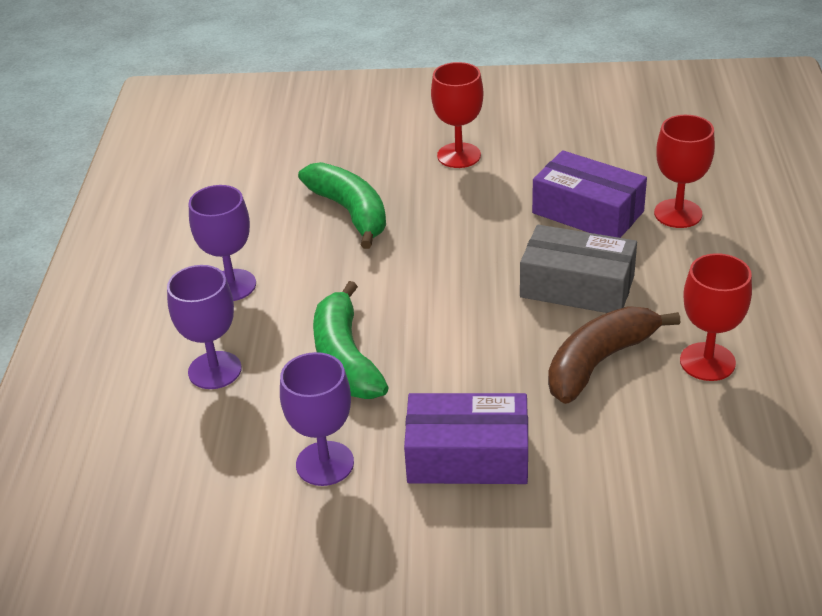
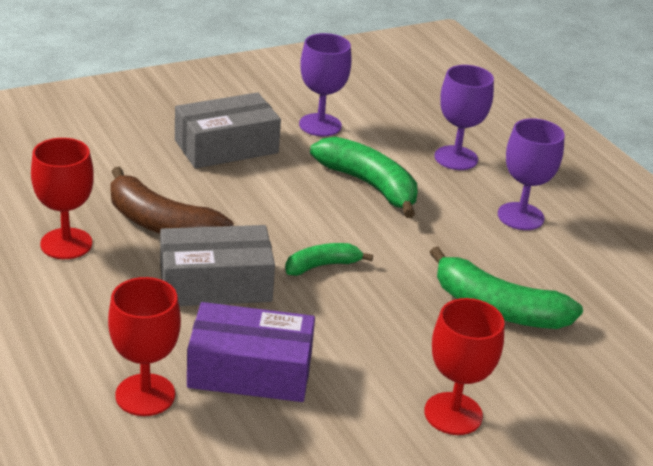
camera: 145 degrees right, 5 degrees down
purple box [404,393,528,484] -> grey box [175,92,281,168]
brown banana [548,307,681,404] -> brown banana turned 105 degrees clockwise [110,167,234,234]
none -> green banana [285,243,373,276]

